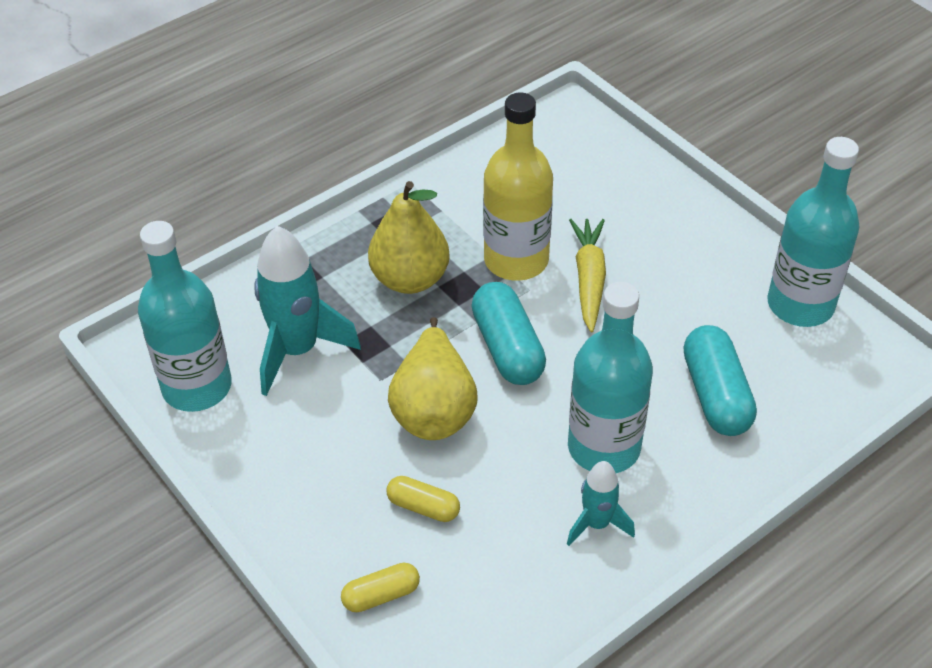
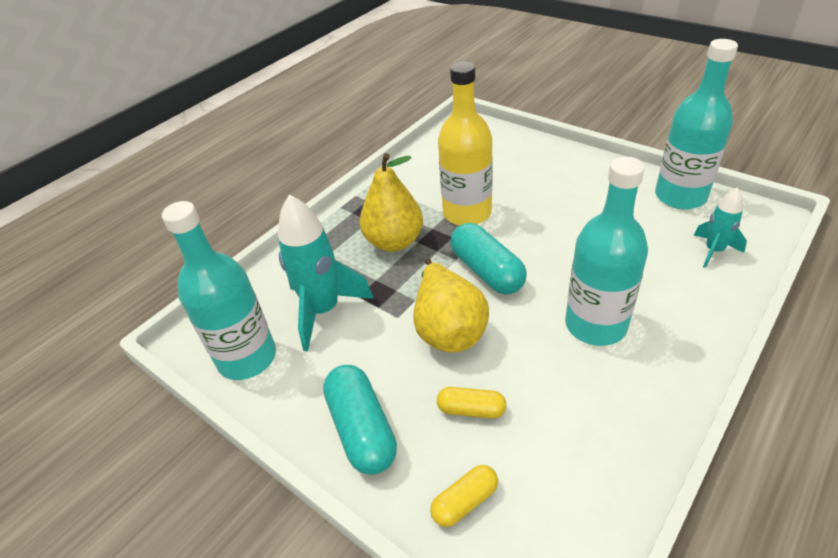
camera: 10 degrees left, 5 degrees down
turquoise rocket [567,461,635,546] -> turquoise rocket moved to [694,187,747,268]
yellow carrot [569,219,606,332] -> none
turquoise capsule [683,325,757,436] -> turquoise capsule moved to [323,365,397,475]

